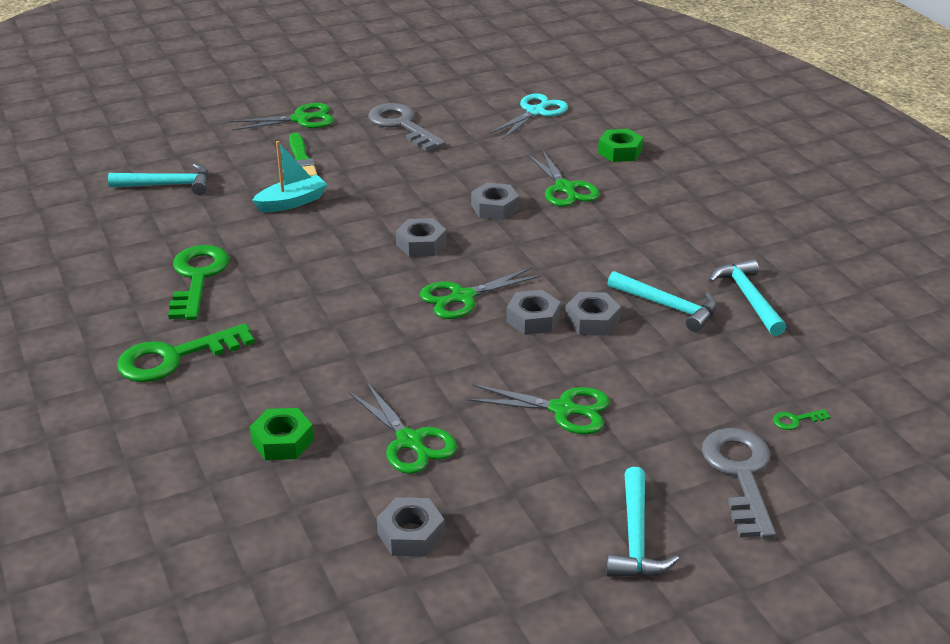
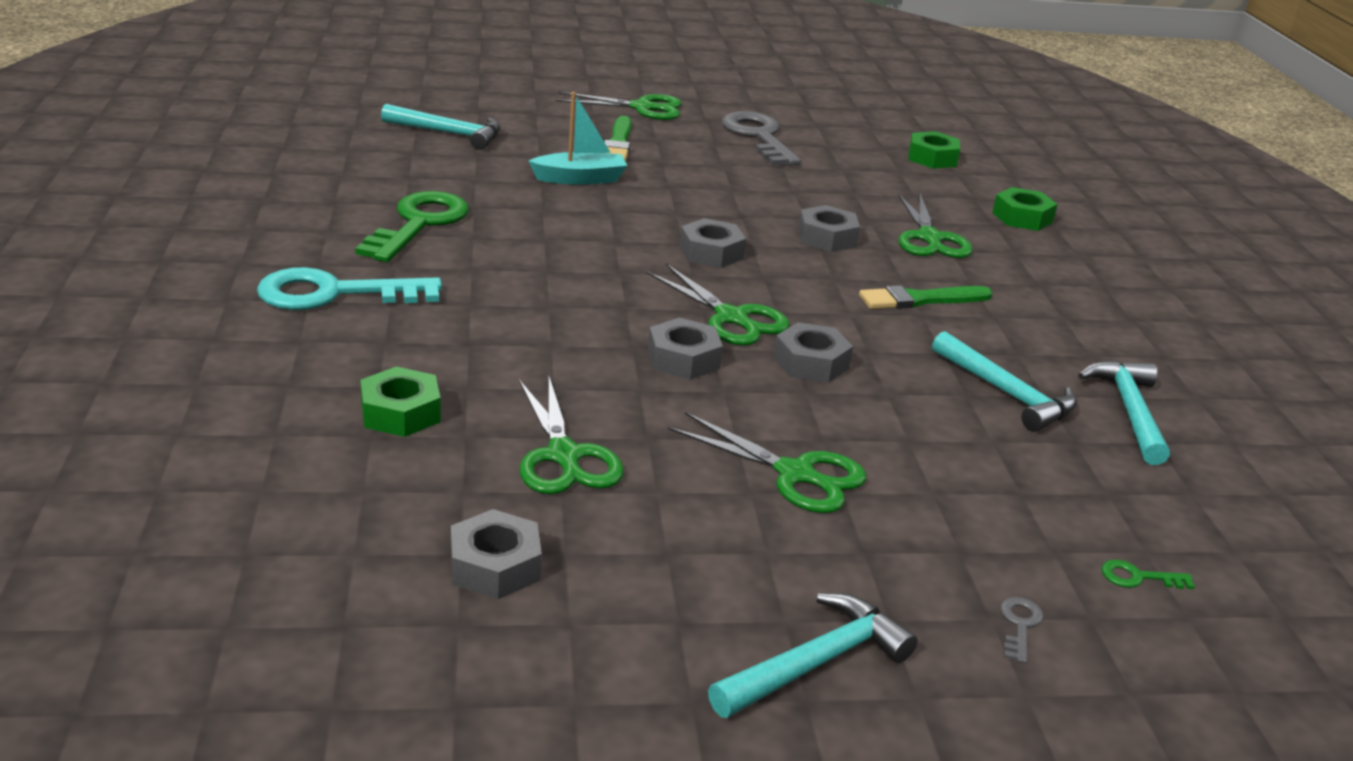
camera: 15 degrees right, 5 degrees down
green key [117,324,255,382] -> turquoise key [257,267,442,310]
green scissors [420,267,542,319] -> green scissors turned 120 degrees counterclockwise [647,264,790,345]
turquoise scissors [489,93,568,140] -> green nut [909,131,960,169]
grey nut [565,292,621,336] -> grey nut moved to [648,318,723,380]
turquoise hammer [606,467,679,577] -> turquoise hammer turned 150 degrees counterclockwise [708,593,918,718]
grey key [702,428,776,539] -> grey key [1000,597,1043,664], size x0.40
none -> green brush [859,285,993,309]

